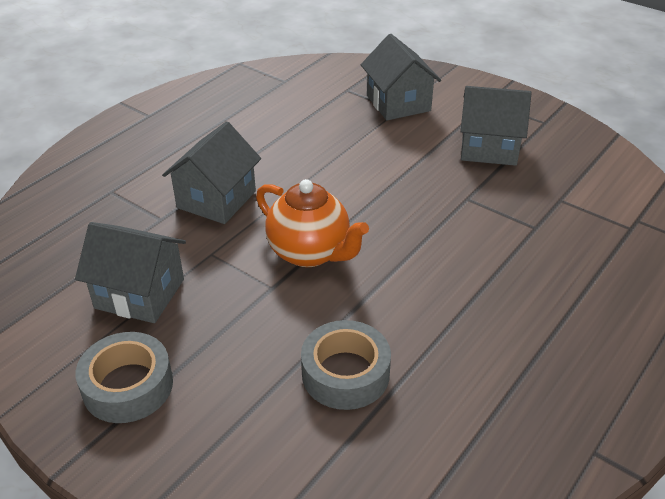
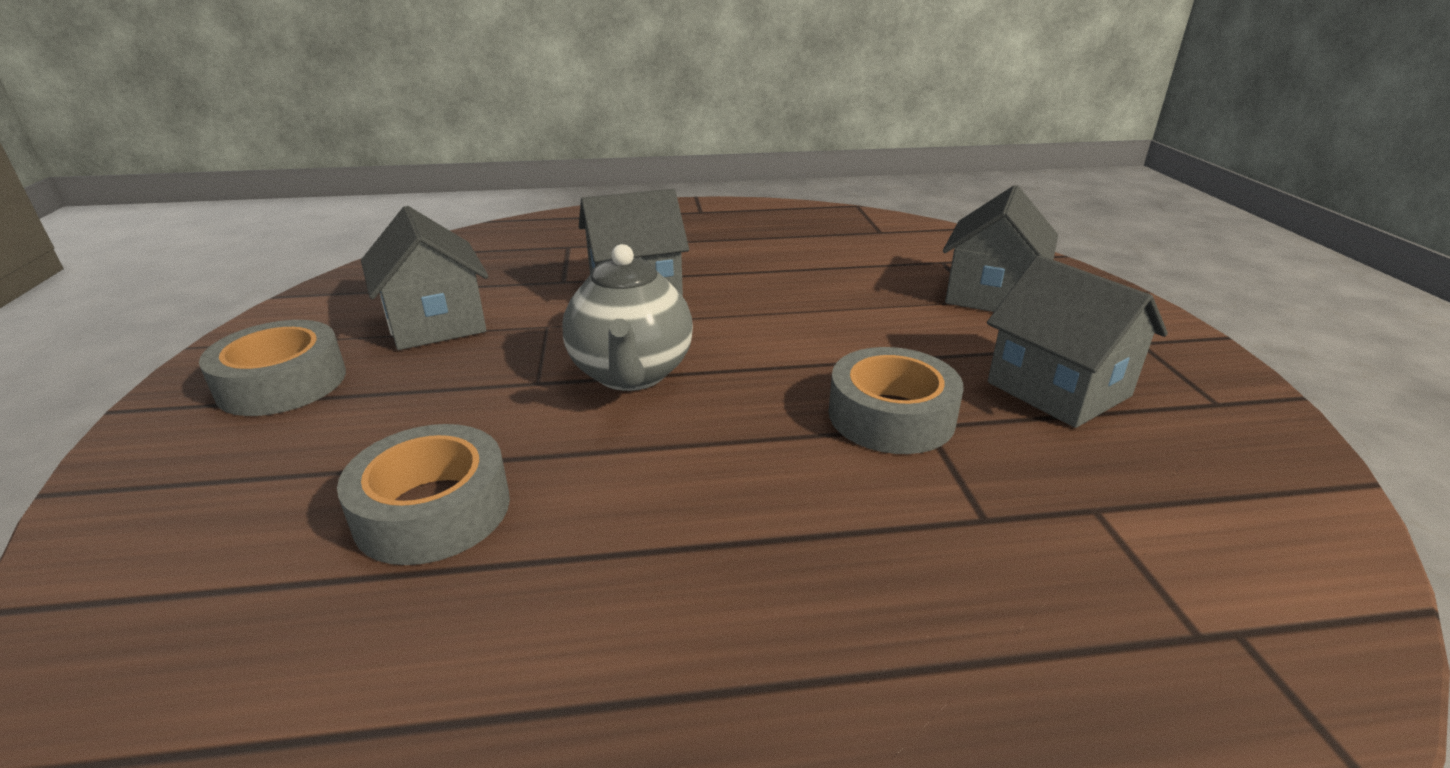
camera: 45 degrees right, 10 degrees down
orange teapot [256,179,369,267] -> grey teapot [562,244,693,391]
none -> grey tape [829,347,964,454]

